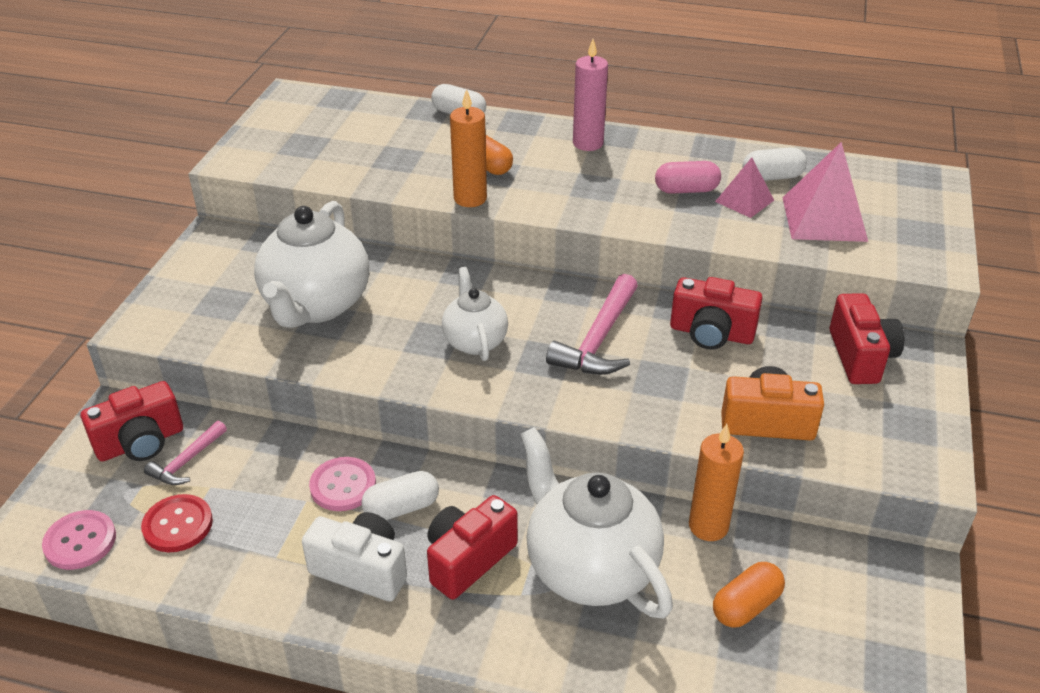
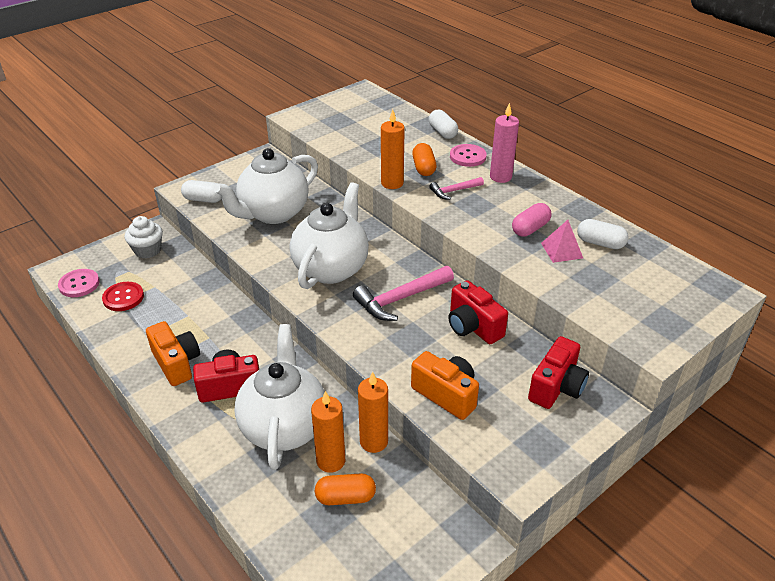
camera: 35 degrees right, 0 degrees up
red camera [81,381,183,462] -> white cupcake [125,216,163,259]
pink hammer [144,421,227,485] -> pink hammer moved to [429,177,484,200]
white camera [302,512,407,602] -> orange camera [146,321,200,386]
pink button [309,457,376,511] -> pink button moved to [450,144,487,167]
white capsule [361,471,439,520] -> white capsule moved to [181,180,222,203]
white teapot [442,267,508,361] -> white teapot [290,182,369,289], size x1.76
pink capsule [655,161,721,194] -> pink capsule turned 75 degrees counterclockwise [512,203,552,237]
pink pyramid [782,142,868,242] -> none
none -> orange candle [311,391,345,473]

